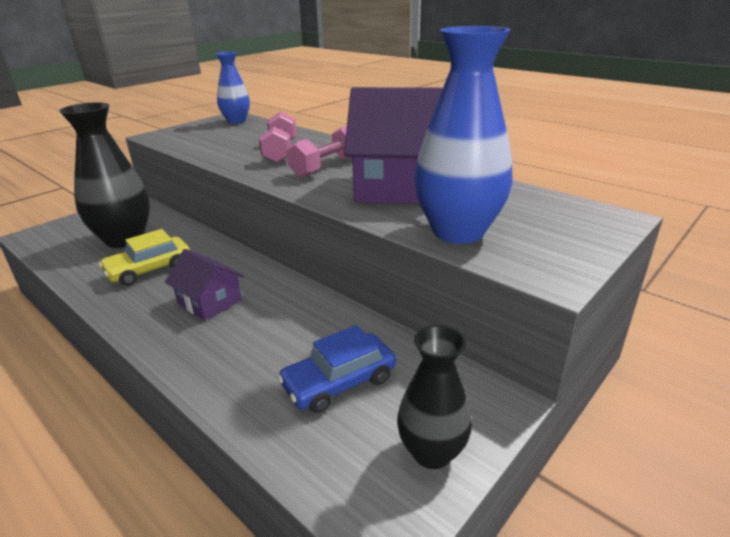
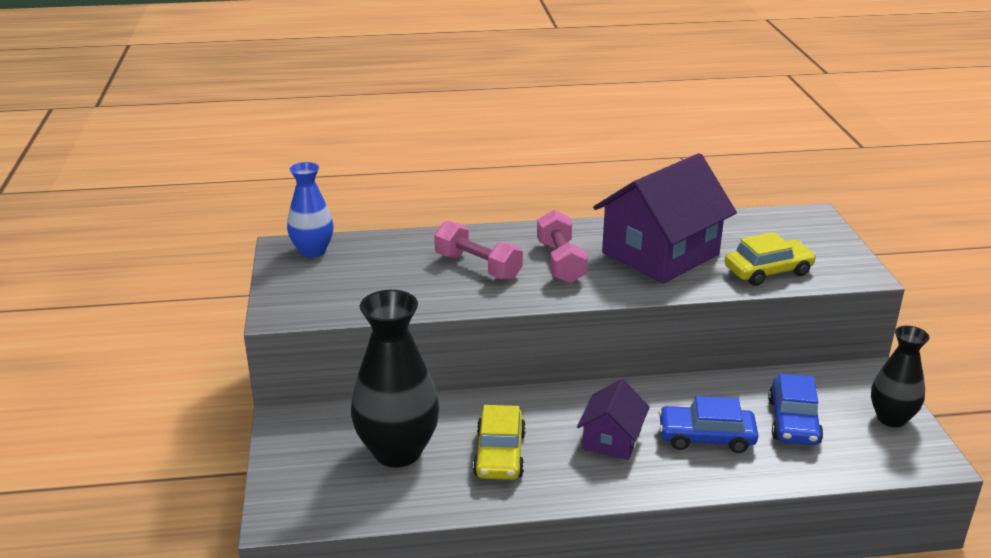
camera: 50 degrees left, 0 degrees up
purple house [165,249,244,321] -> purple house turned 60 degrees counterclockwise [577,379,650,460]
blue vase [414,26,512,244] -> yellow car [725,232,816,286]
none -> blue car [658,396,759,453]

